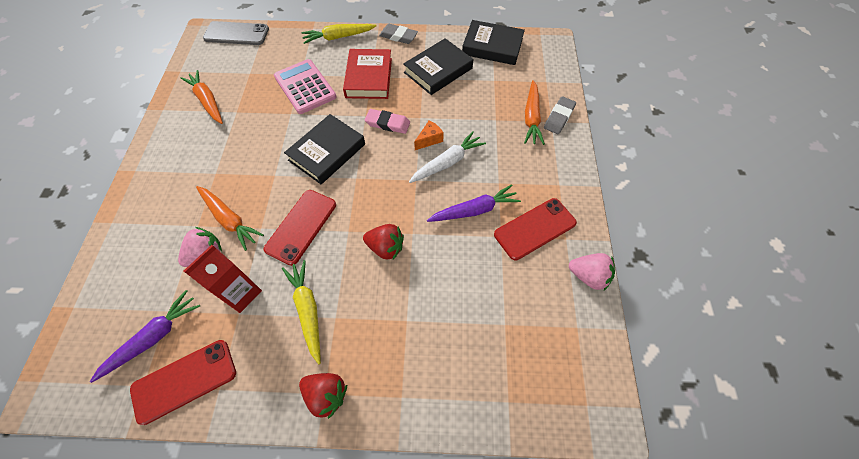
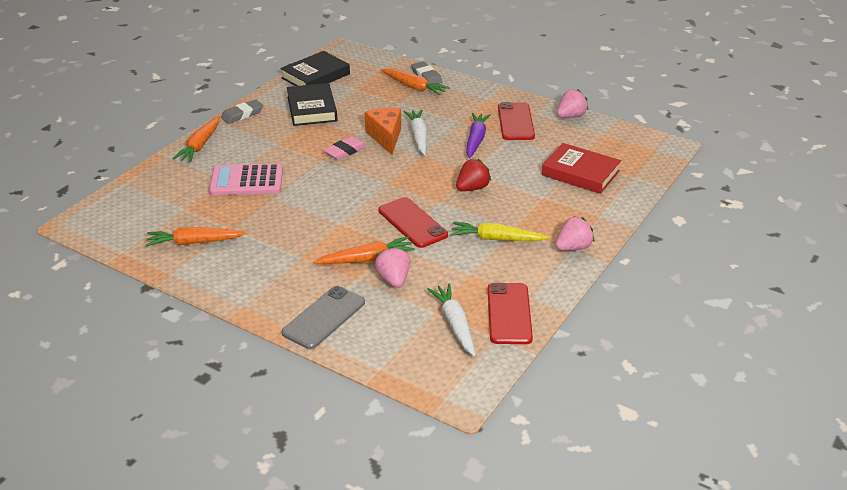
camera: 60 degrees left, 25 degrees down
purple carrot [90,290,200,383] -> white carrot [427,284,475,356]
red carton [184,245,262,313] -> none
grey phone [203,21,269,45] -> grey phone moved to [282,286,365,349]
black book [284,114,365,184] -> none
red strawberry [299,373,347,419] -> pink strawberry [555,216,594,251]
yellow carrot [301,24,377,44] -> orange carrot [173,116,219,162]
red book [343,49,392,99] -> red book moved to [542,143,621,194]
orange cheese [414,120,444,150] -> orange cheese [365,108,401,155], size x1.74

